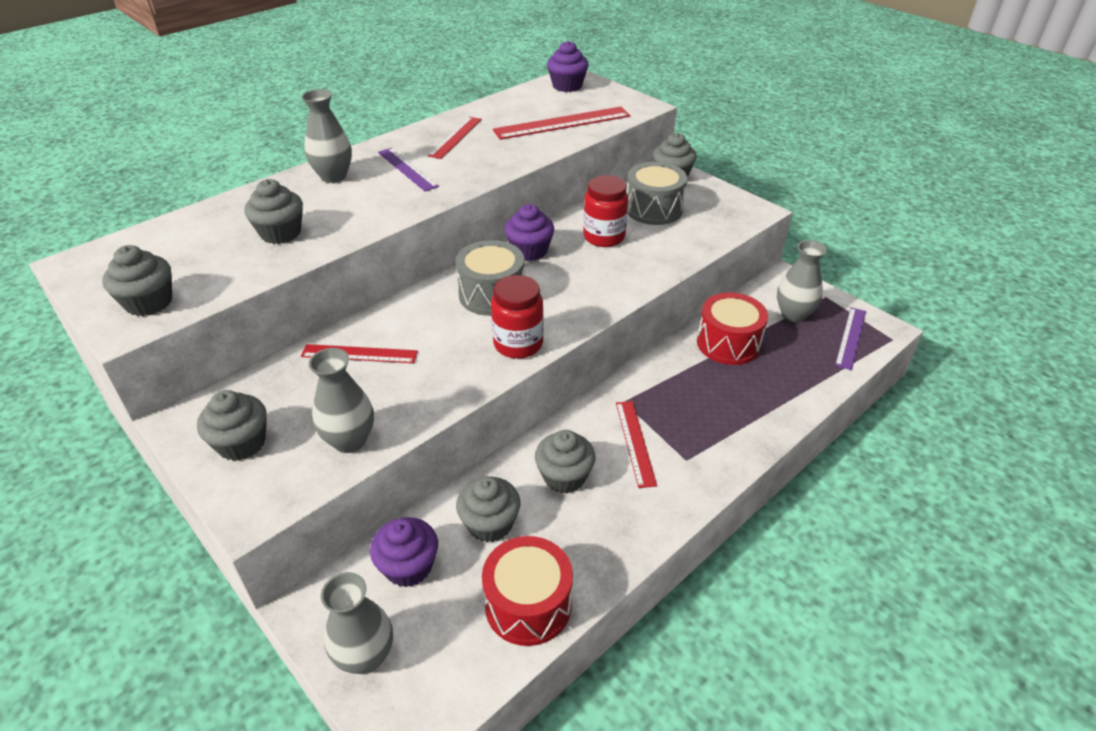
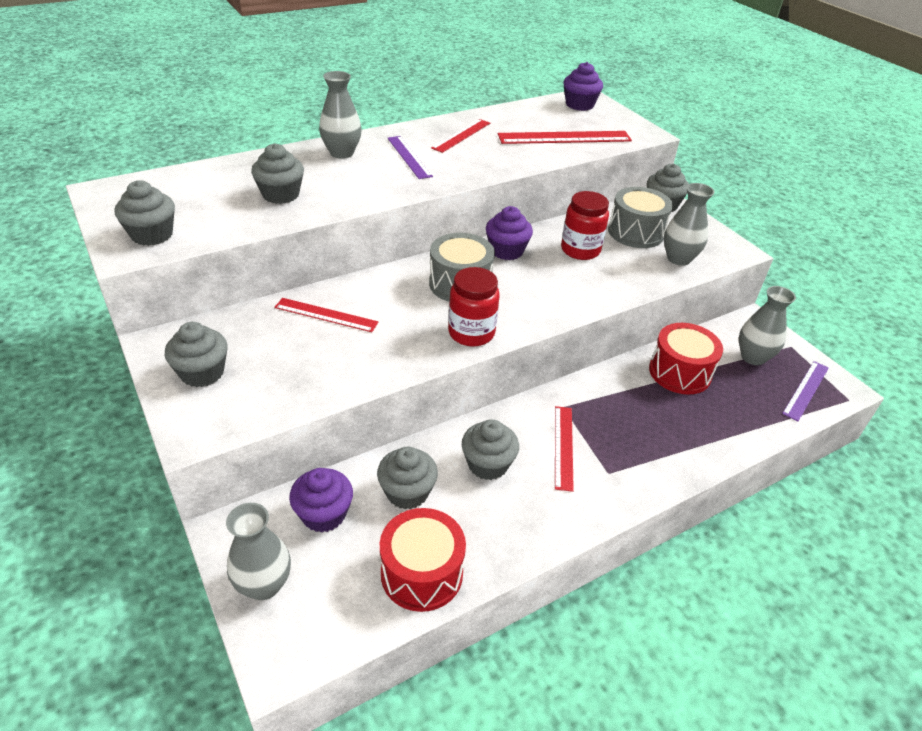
camera: 10 degrees right, 0 degrees up
grey vase [309,348,374,453] -> grey vase moved to [664,183,715,266]

